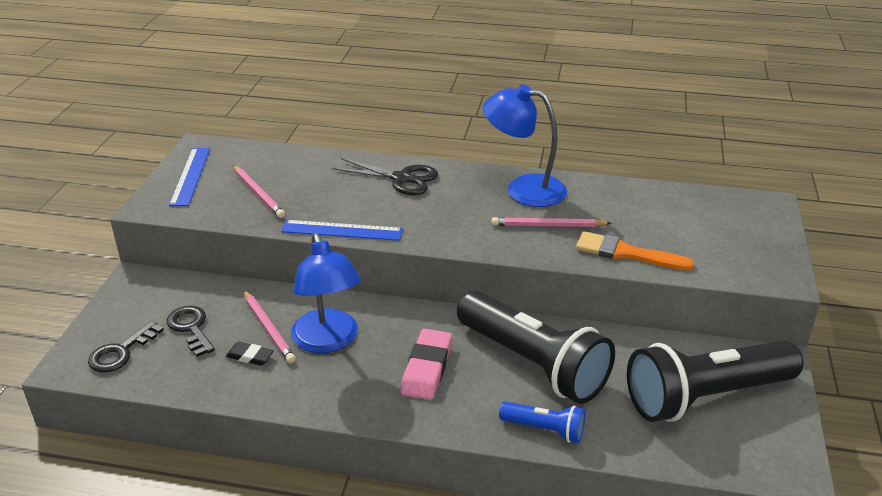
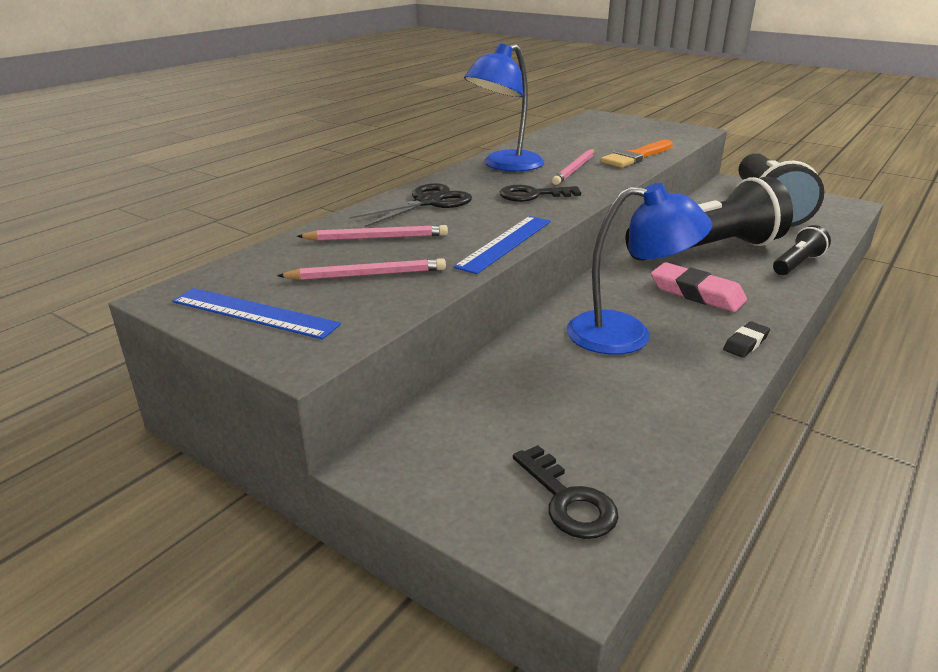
camera: 65 degrees left, 5 degrees down
black key [167,306,215,357] -> black key moved to [500,185,581,202]
black eraser [226,342,274,366] -> black eraser moved to [723,322,770,358]
pink pencil [244,290,296,363] -> pink pencil moved to [297,225,448,241]
blue flashlight [499,401,585,443] -> black flashlight [773,225,831,275]

